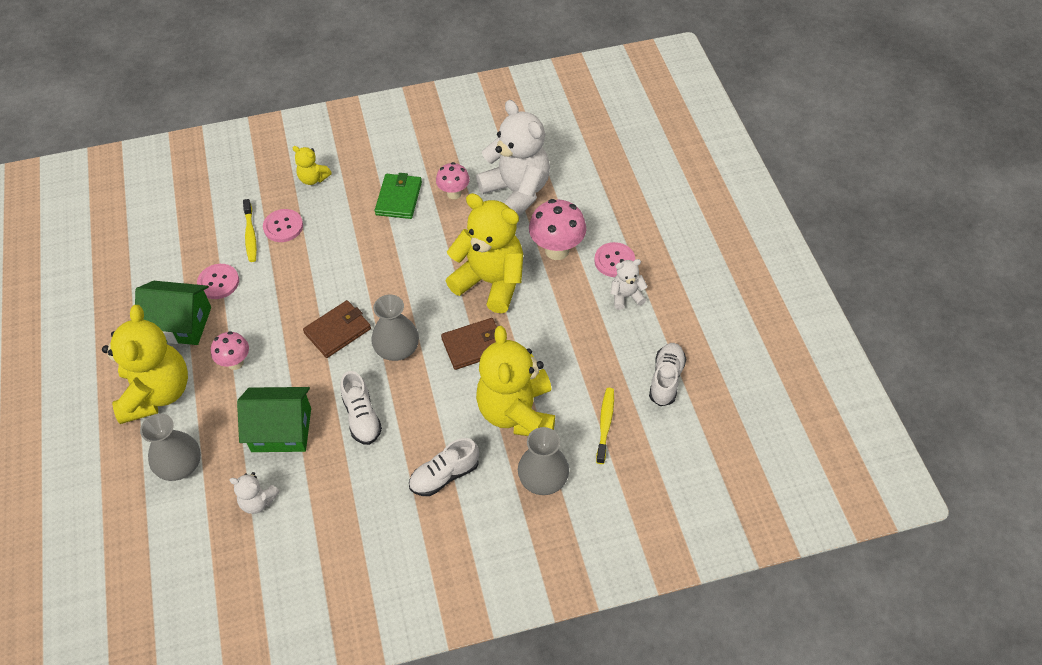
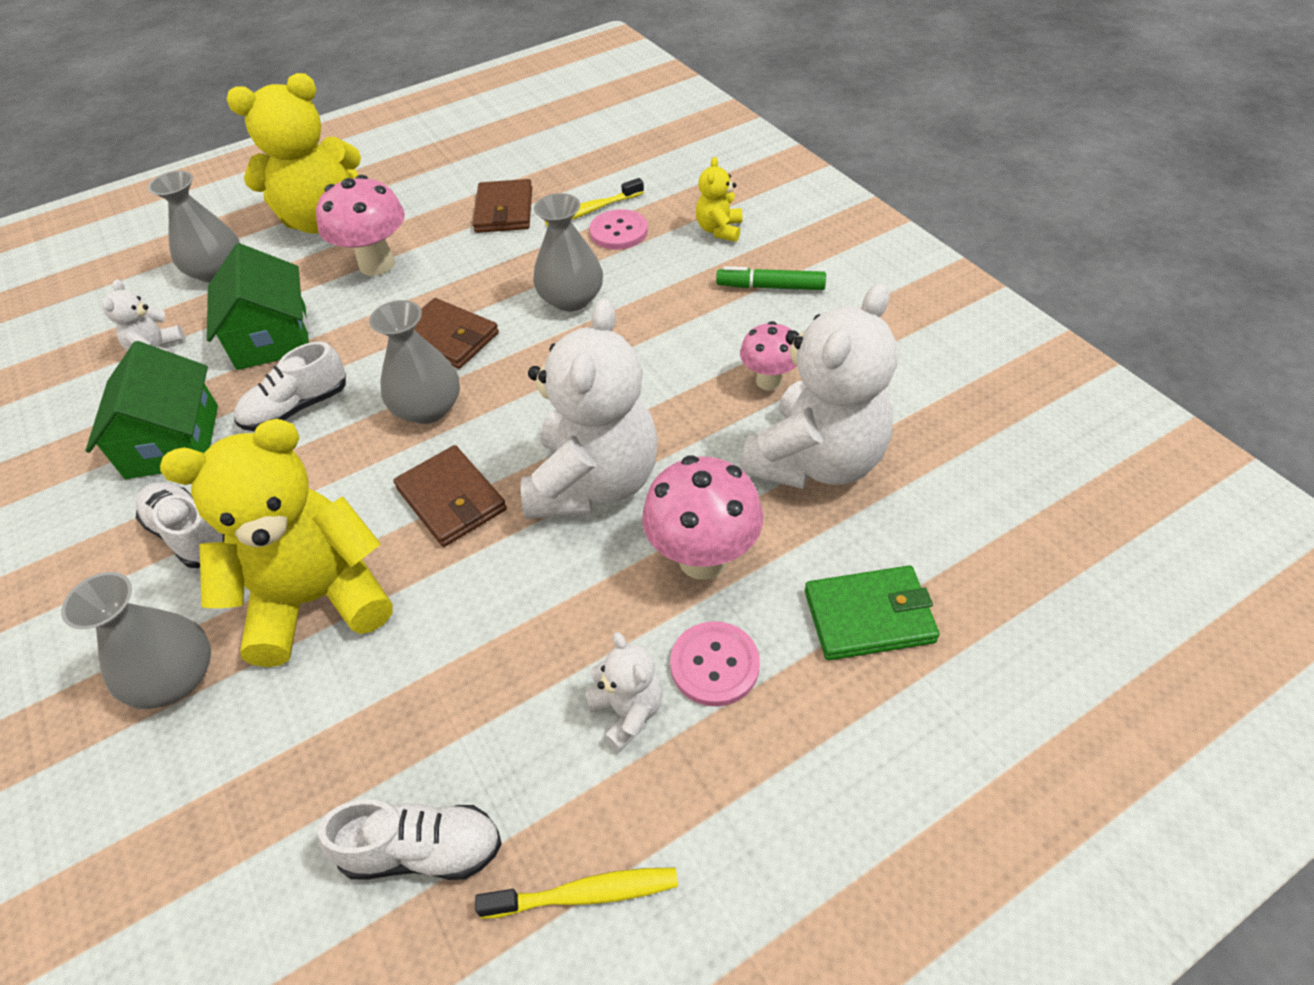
camera: 75 degrees right, 5 degrees down
green house [135,281,211,345] -> green house moved to [86,341,218,479]
pink button [197,264,239,299] -> brown wallet [472,179,532,233]
pink mushroom [211,331,249,370] -> pink mushroom [316,175,405,276], size x1.62
green wallet [375,173,422,219] -> green wallet moved to [805,565,940,660]
yellow teddy bear [446,193,523,313] -> white teddy bear [521,298,658,519]
yellow toothbrush [596,388,614,464] -> yellow toothbrush moved to [475,868,678,919]
none -> grey vase [533,193,603,312]
none -> green marker [716,266,826,290]

